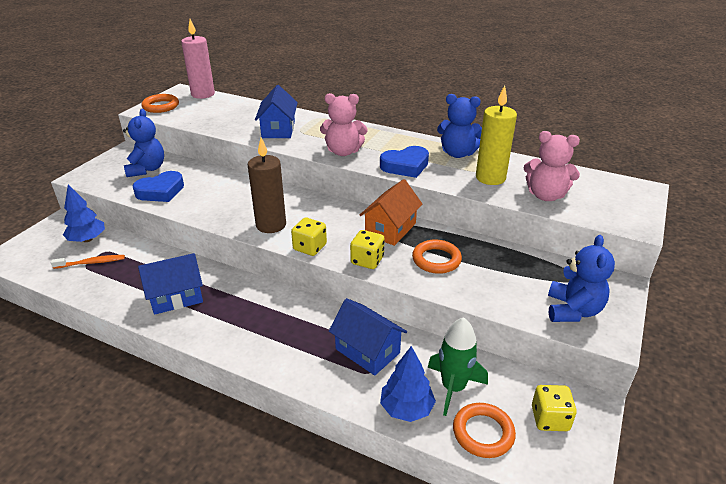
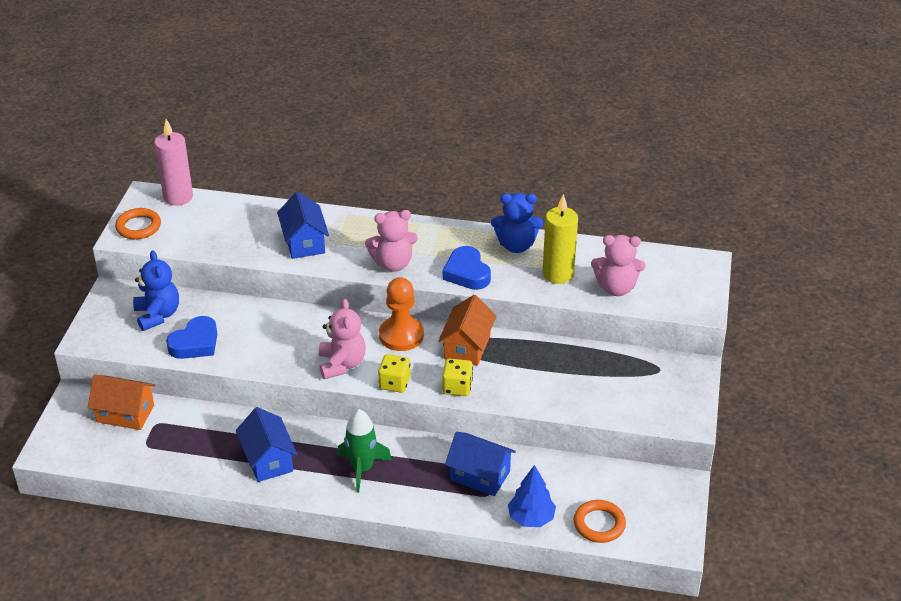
camera: 15 degrees left, 5 degrees up
orange toothbrush [51,255,125,269] -> none
blue tree [63,184,105,242] -> orange house [88,375,155,430]
blue house [138,253,203,315] -> blue house turned 75 degrees counterclockwise [236,407,297,482]
brown candle [248,138,286,233] -> pink teddy bear [319,299,366,379]
blue heart [380,146,429,178] -> blue heart turned 105 degrees clockwise [443,246,491,290]
orange ring [412,239,462,274] -> none
green rocket [427,317,488,416] -> green rocket moved to [337,409,392,493]
yellow dice [532,385,577,431] -> none
blue teddy bear [548,235,615,322] -> none
none -> orange pawn [379,277,424,351]

